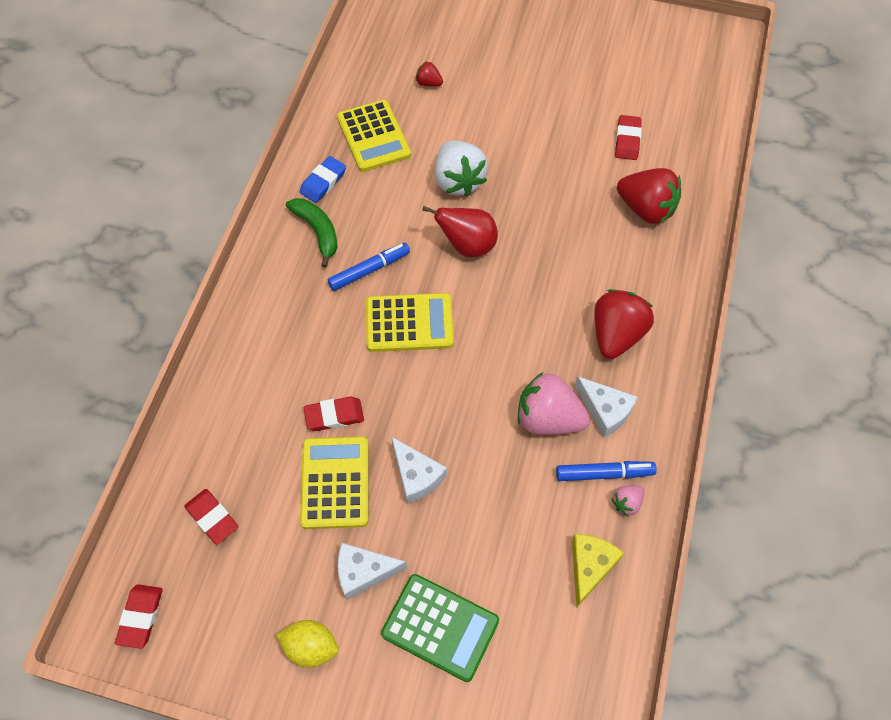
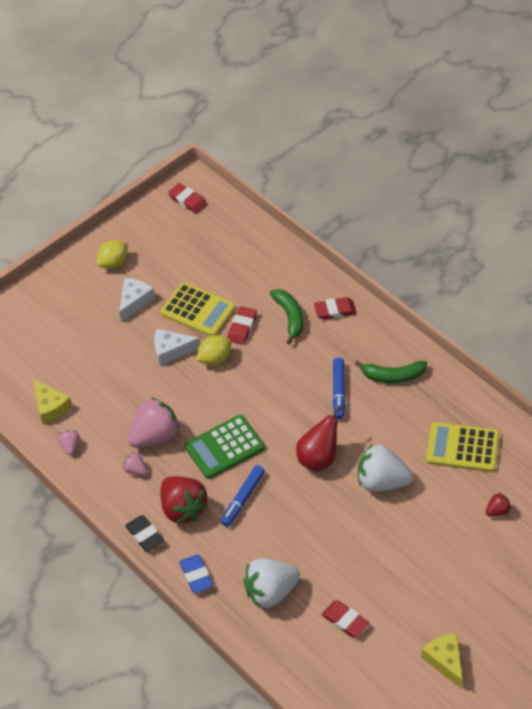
camera: 125 degrees right, 10 degrees down
red eraser [184,489,238,545] -> red eraser moved to [314,297,357,320]
blue eraser [300,156,346,203] -> blue eraser moved to [179,555,213,593]
yellow calculator [366,293,454,352] -> none
green calculator [381,574,499,682] -> green calculator moved to [185,415,265,479]
blue marker [556,461,657,481] -> blue marker moved to [221,465,265,527]
white cheese [575,376,637,437] -> pink strawberry [123,452,147,475]
red strawberry [617,168,681,224] -> white strawberry [243,558,300,608]
none -> black eraser [125,515,164,552]
none -> yellow lemon [196,335,232,365]
none -> green banana [270,289,303,344]
none -> yellow cheese [421,633,463,689]

